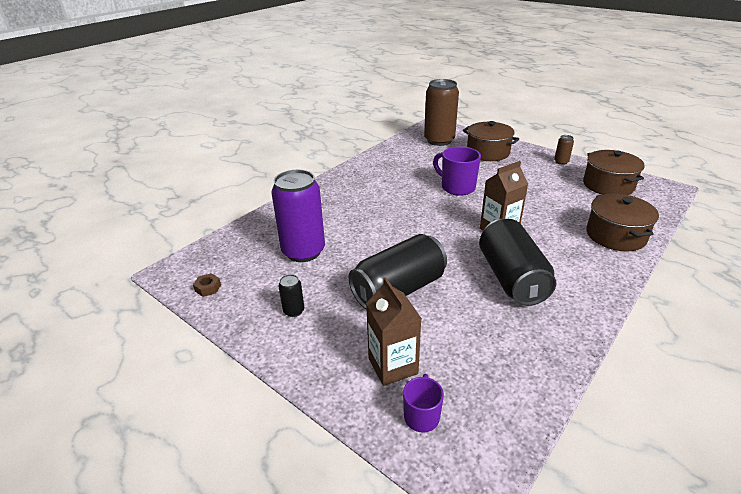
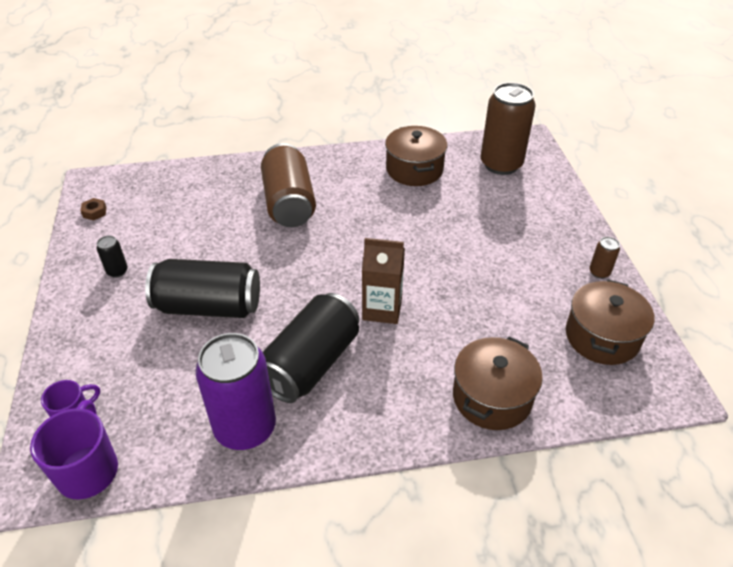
camera: 40 degrees right, 10 degrees up
purple can [271,170,325,262] -> purple can moved to [195,333,276,450]
brown carton [366,277,422,386] -> none
purple mug [433,146,481,196] -> purple mug moved to [30,400,118,499]
brown pot [463,121,519,161] -> brown pot moved to [385,126,447,186]
none -> brown can [261,143,316,227]

